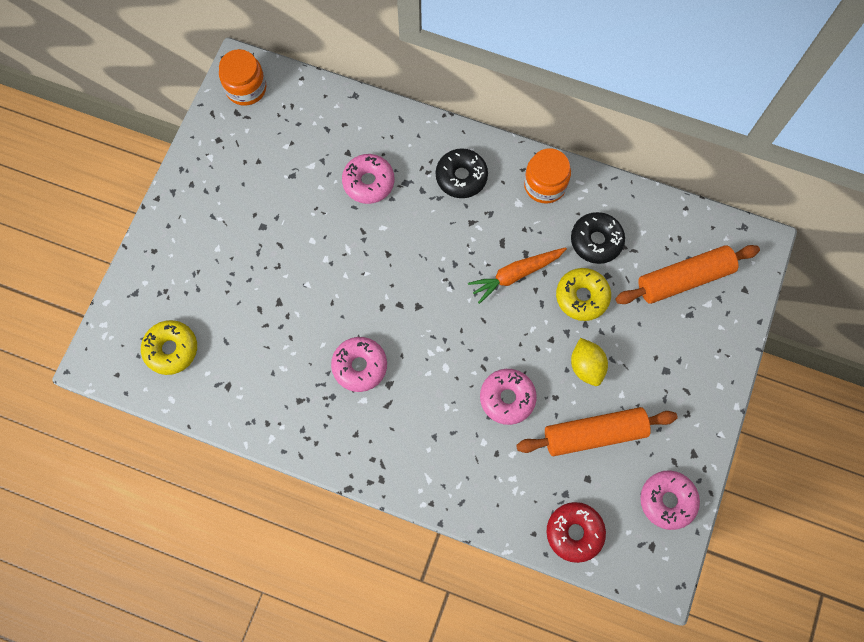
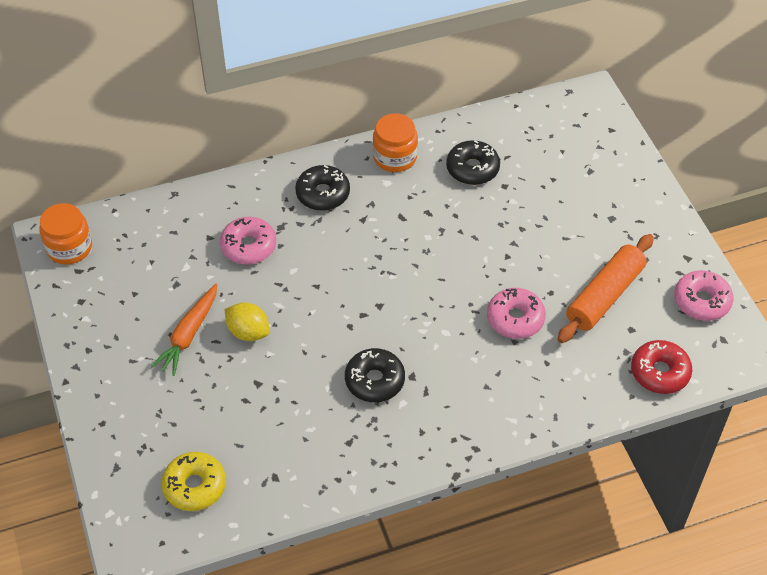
camera: 40 degrees left, 20 degrees down
pink donut [331,337,387,392] -> black donut [345,348,405,402]
orange carrot [468,247,567,304] -> orange carrot moved to [150,284,217,376]
yellow donut [556,268,611,321] -> none
yellow lemon [571,338,608,386] -> yellow lemon moved to [224,302,270,341]
orange rolling pin [615,245,760,304] -> none

